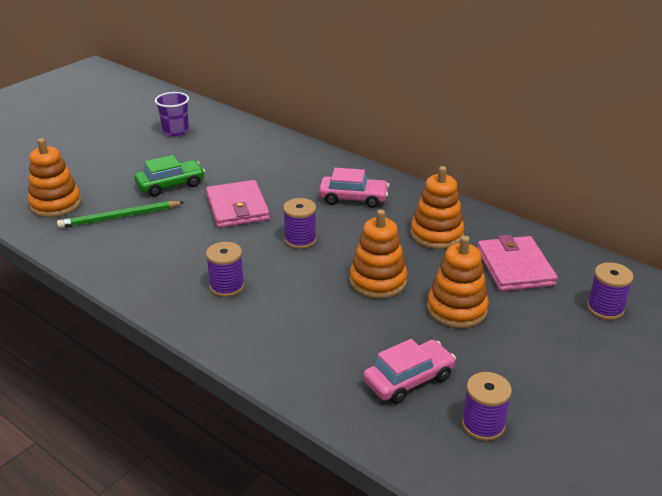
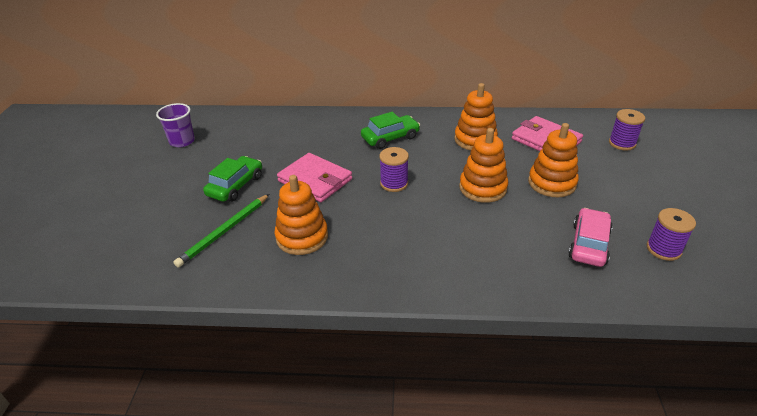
camera: 35 degrees left, 5 degrees up
orange stacking toy [28,138,82,217] -> orange stacking toy moved to [275,175,328,255]
purple spool [206,242,245,297] -> none
pink car [319,168,390,208] -> green car [361,112,420,149]

